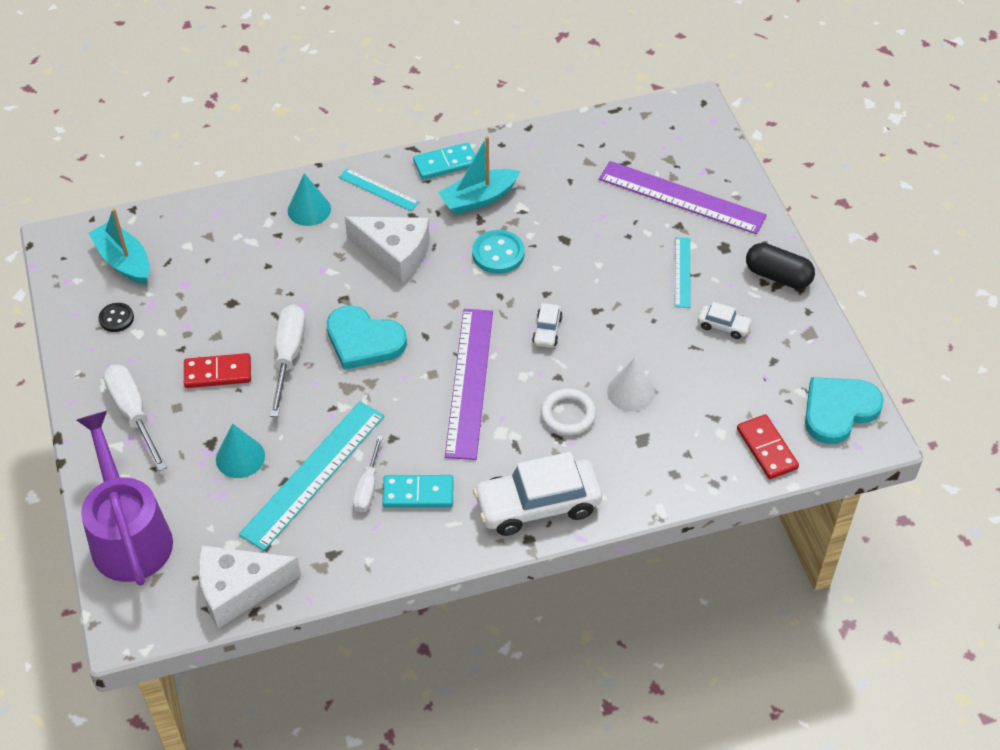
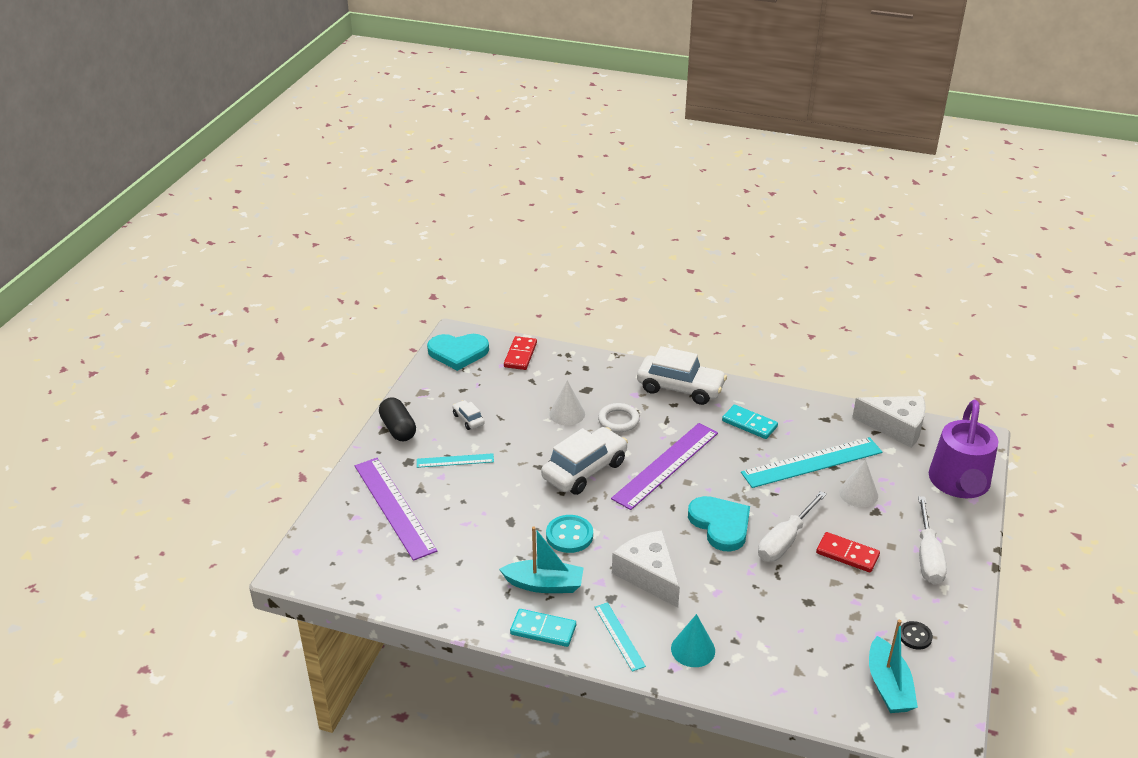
camera: 145 degrees left, 15 degrees down
turquoise cone [216,424,265,478] -> white cone [839,459,878,507]
white screwdriver [353,436,383,512] -> none
white car [532,303,563,348] -> white car [541,427,628,495], size x2.18
turquoise ruler [675,237,690,308] -> turquoise ruler turned 45 degrees clockwise [417,453,494,468]

